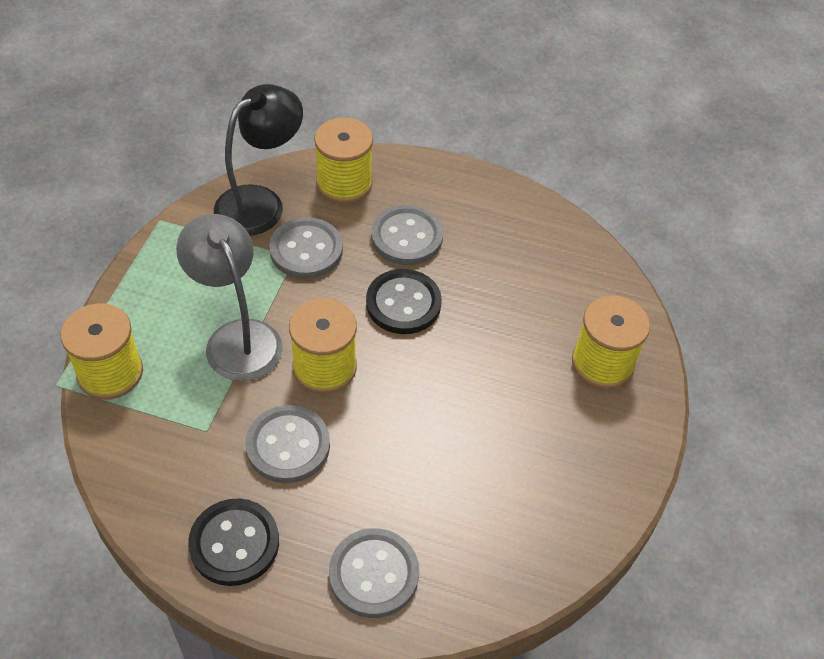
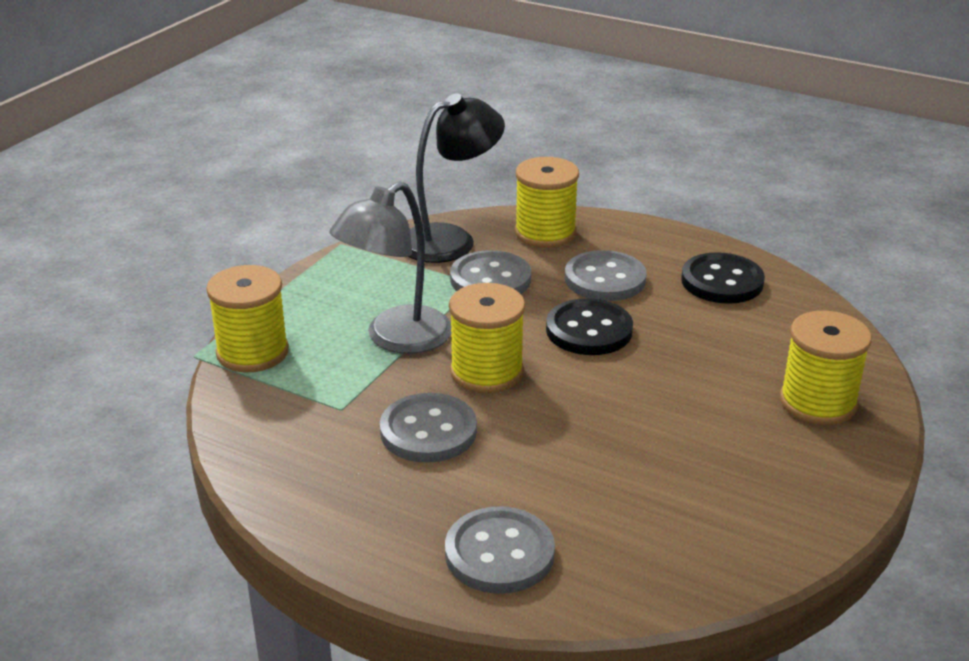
camera: 15 degrees right, 20 degrees down
grey lamp [176,214,283,381] -> grey lamp turned 120 degrees counterclockwise [329,182,452,354]
black button [188,498,279,586] -> black button moved to [681,252,765,304]

